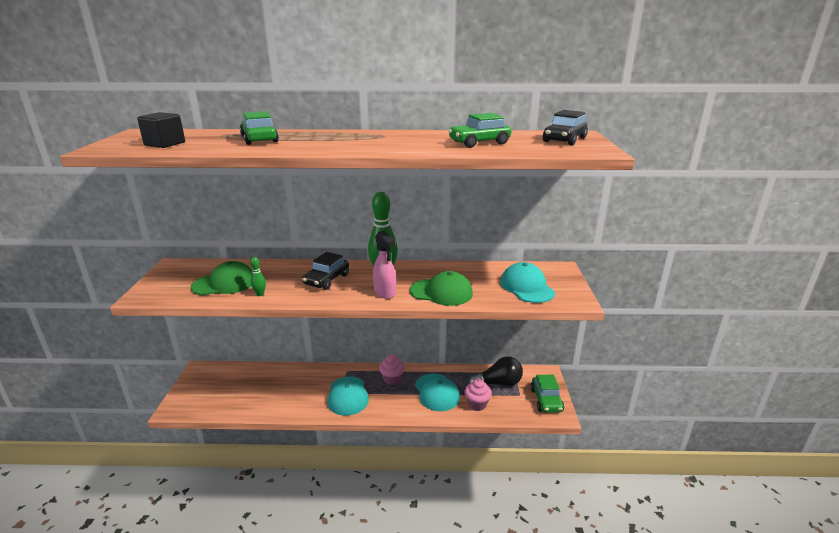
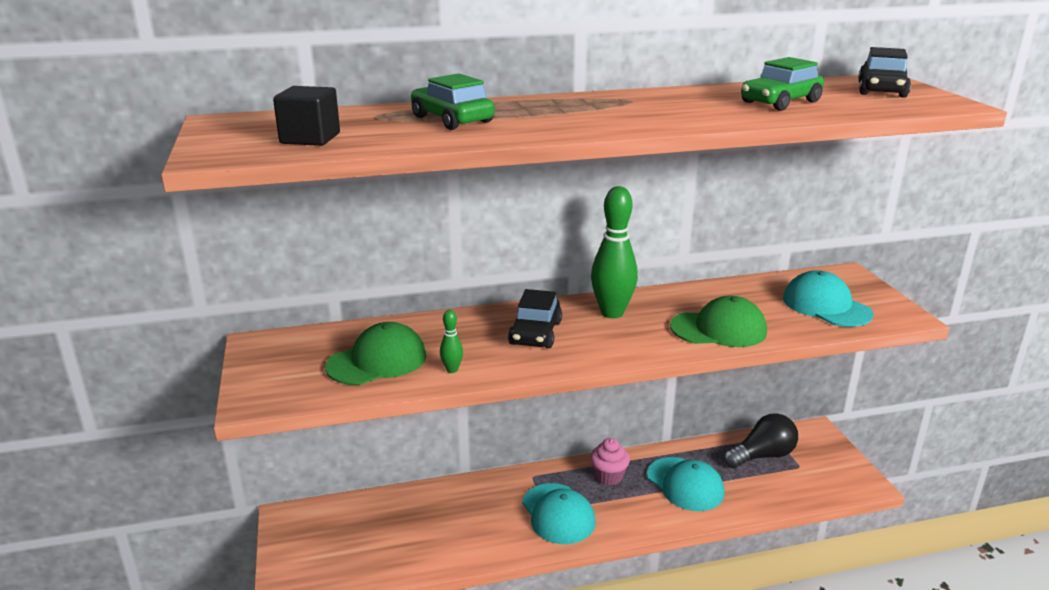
camera: 15 degrees left, 0 degrees up
pink spray bottle [373,231,396,299] -> none
pink cupcake [464,378,492,411] -> none
green car [530,375,564,413] -> none

